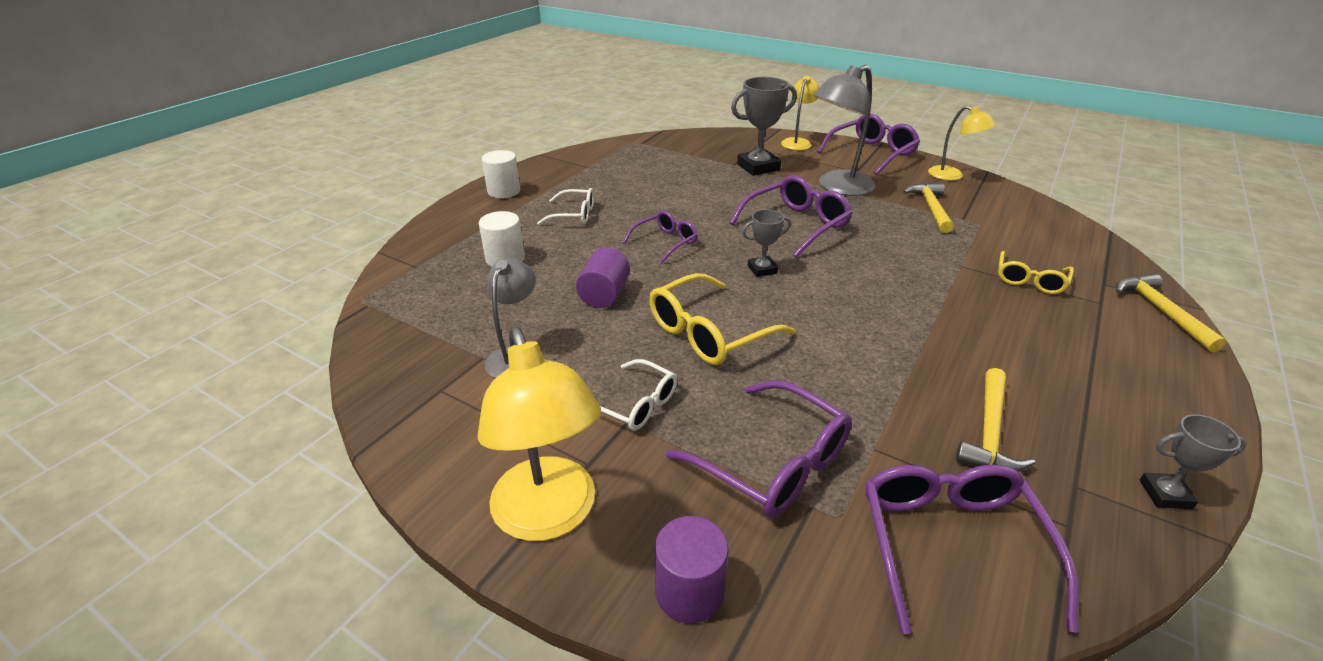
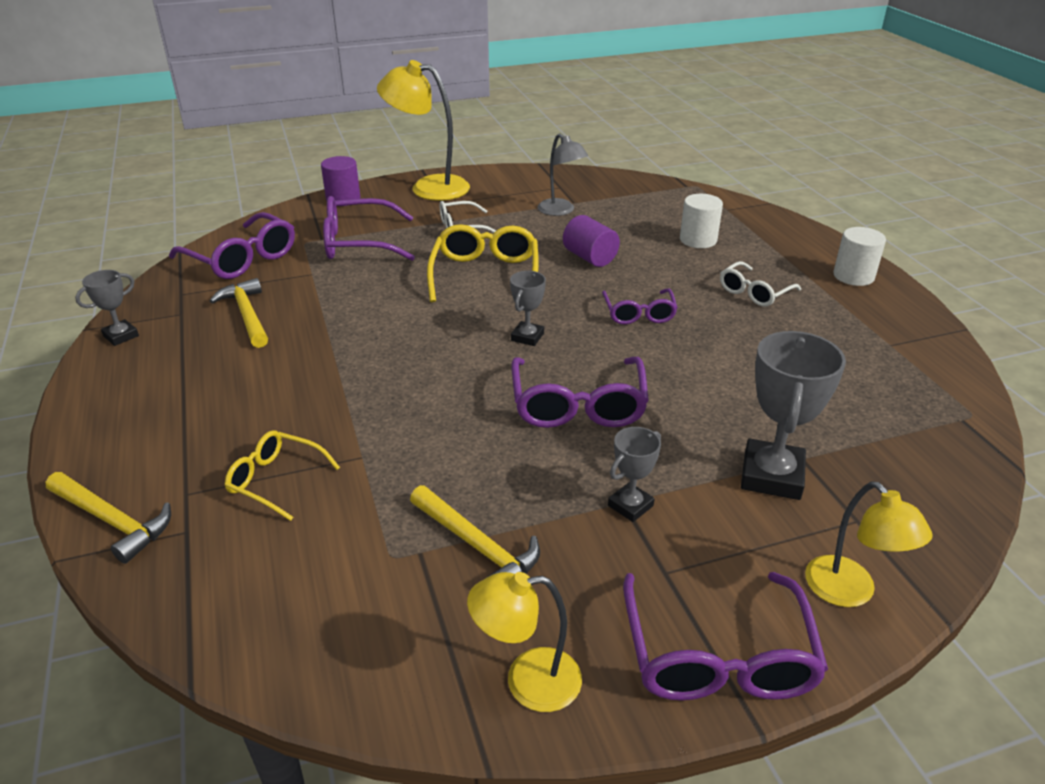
camera: 130 degrees right, 0 degrees up
grey lamp [813,65,875,196] -> grey trophy [608,427,661,522]
yellow glasses [998,251,1074,294] -> yellow glasses turned 45 degrees counterclockwise [225,430,340,521]

